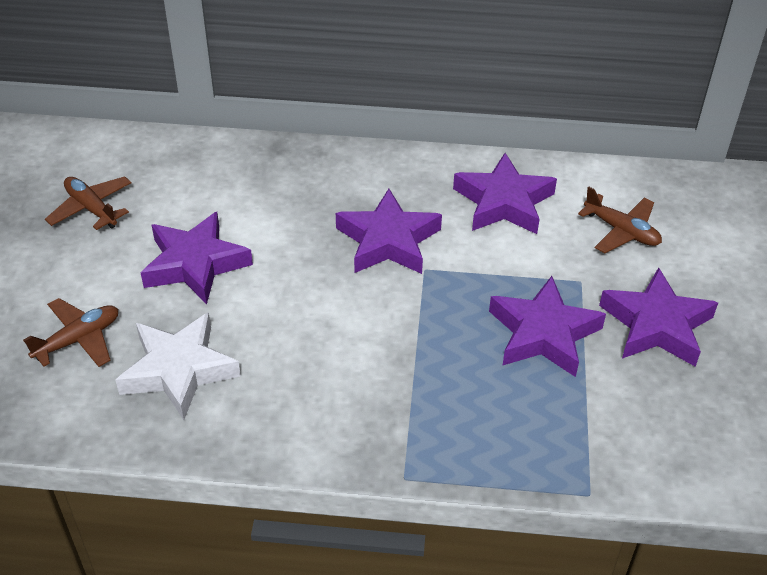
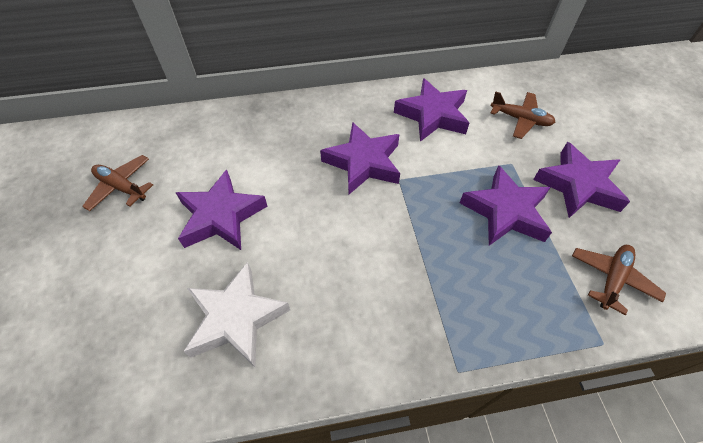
camera: 15 degrees left, 10 degrees up
brown plane [23,298,118,367] -> brown plane moved to [572,245,666,315]

